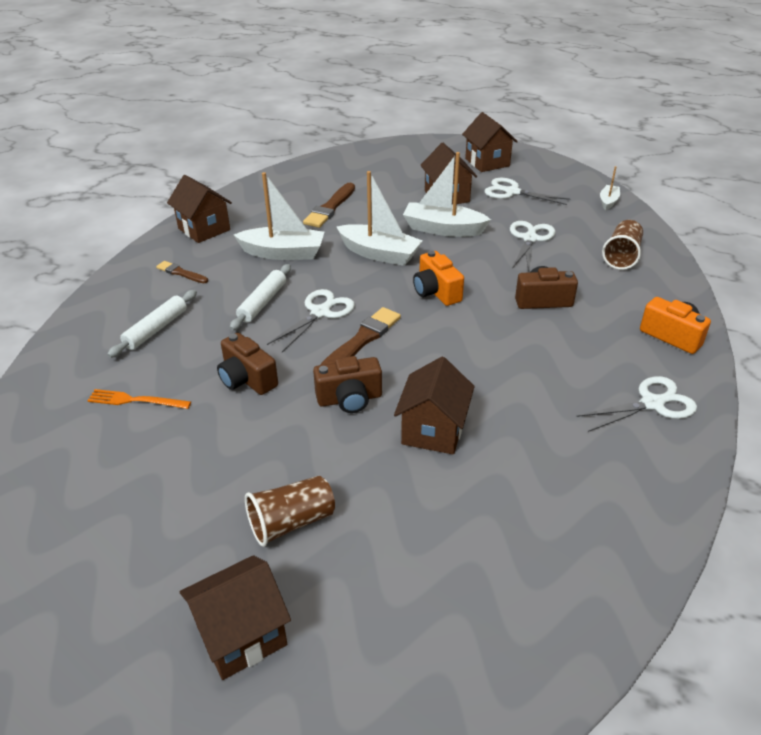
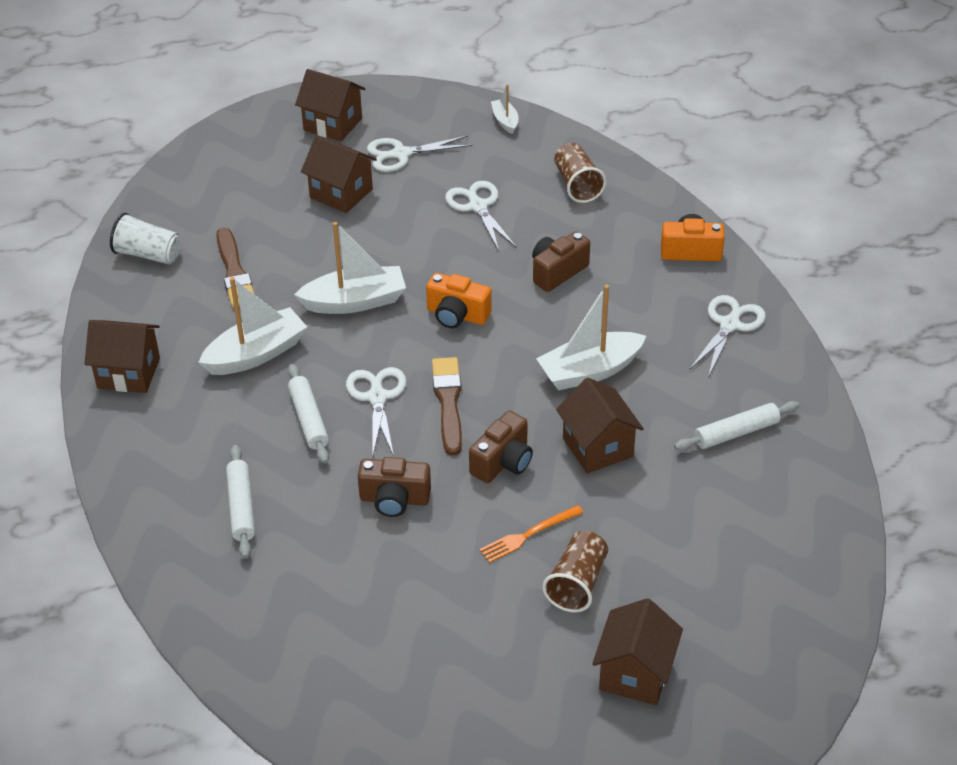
camera: 40 degrees left, 5 degrees up
orange fork [87,389,191,409] -> orange fork moved to [479,505,584,563]
brown brush [156,261,208,283] -> none
white boat [403,152,491,237] -> white boat moved to [536,285,646,391]
none -> white cup [110,213,181,264]
none -> white rolling pin [674,401,800,451]

